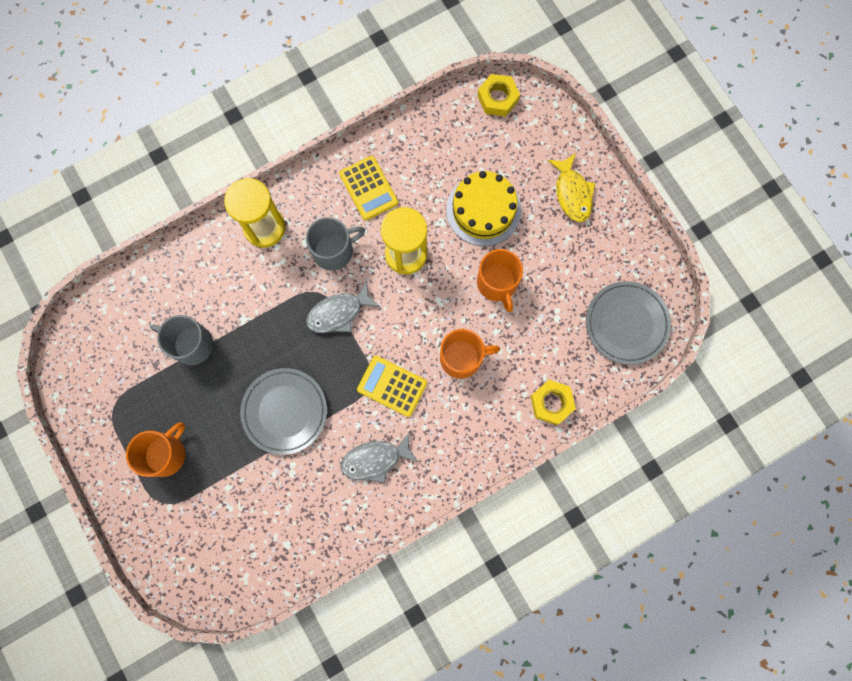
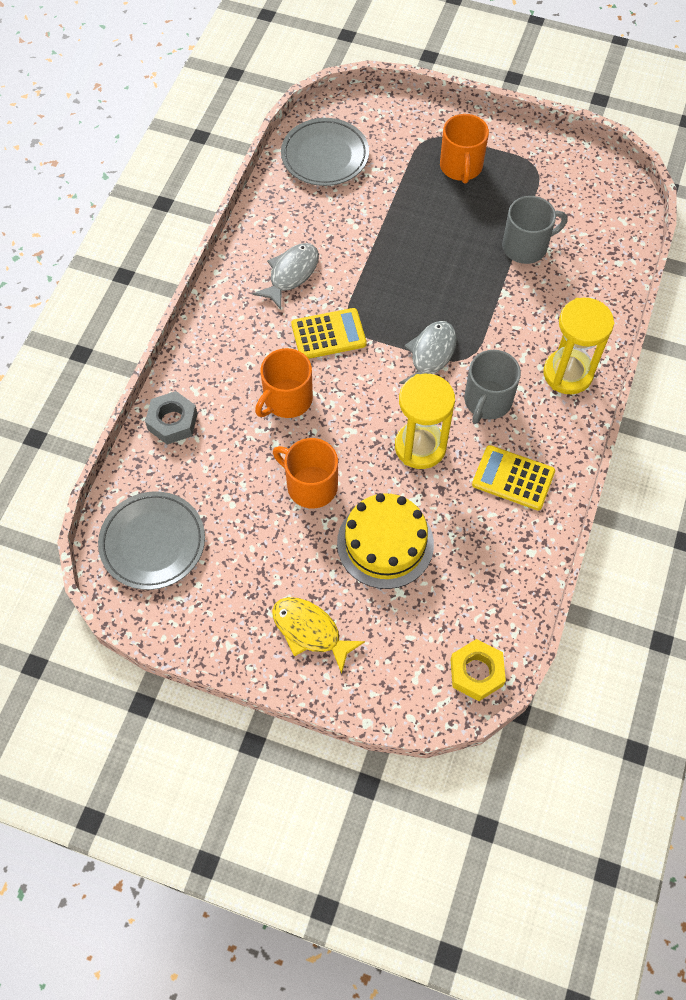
camera: 140 degrees right, 15 degrees down
grey plate [240,368,327,455] -> grey plate moved to [281,118,369,186]
yellow nut [530,380,576,425] -> grey nut [145,391,198,445]

